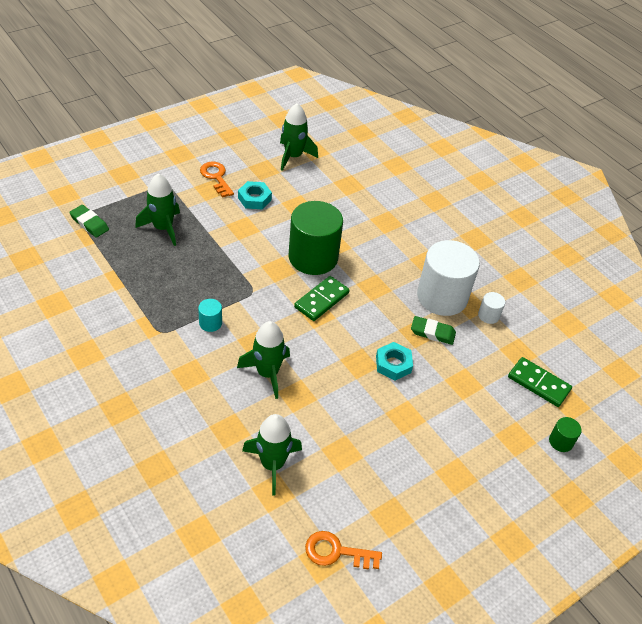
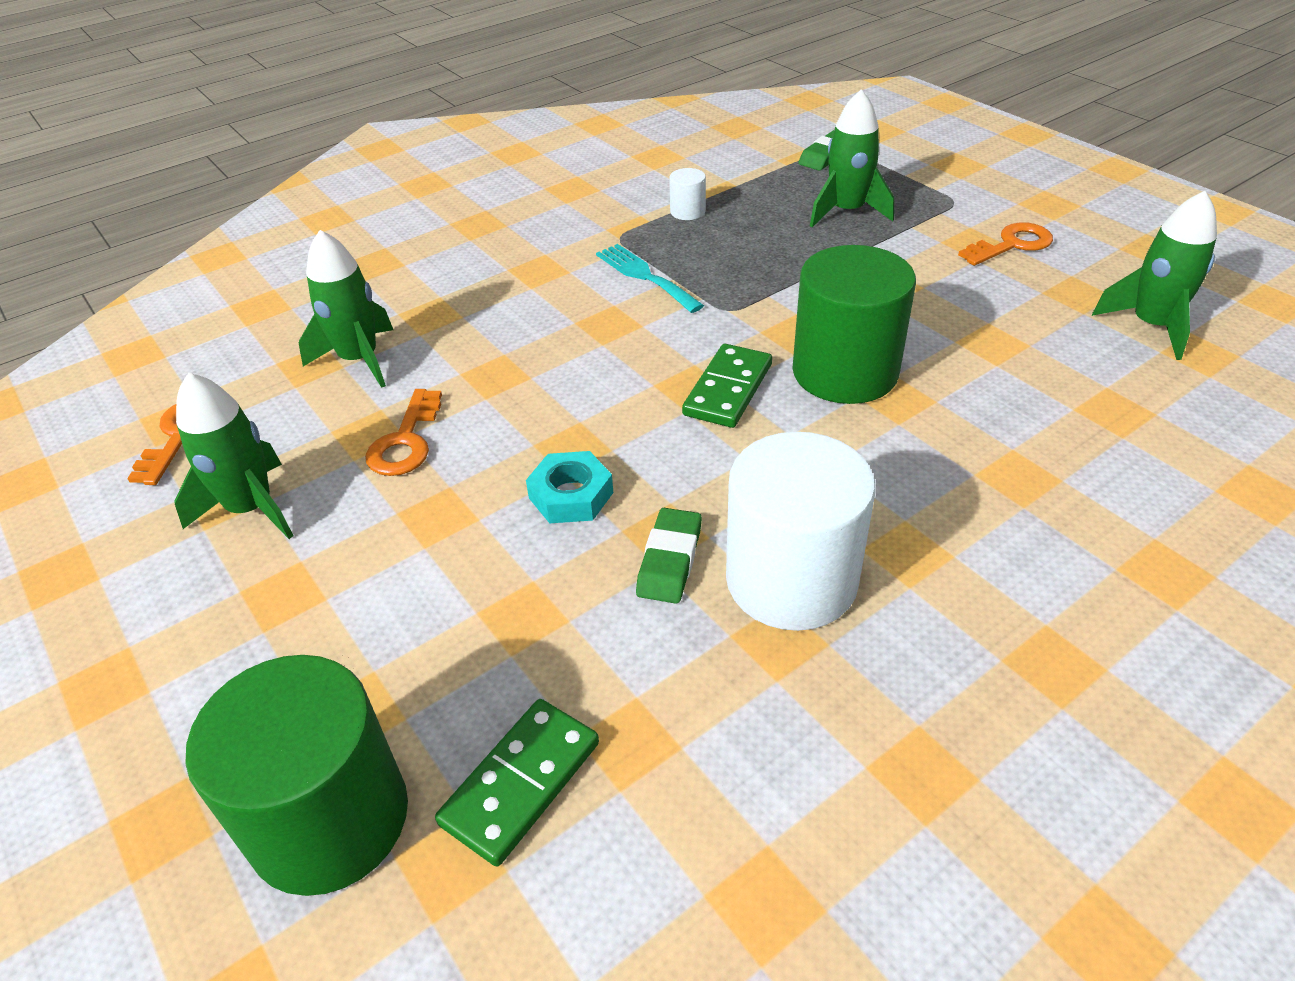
camera: 95 degrees right, 5 degrees down
turquoise cylinder [198,299,222,332] -> turquoise fork [596,244,704,313]
green rocket [237,321,290,399] -> green rocket moved to [175,373,293,539]
turquoise nut [238,181,272,209] -> none
green domino [294,276,349,321] -> green domino turned 75 degrees clockwise [682,344,772,428]
white cylinder [478,292,505,324] -> white cylinder moved to [669,168,706,220]
green cylinder [549,417,582,452] -> green cylinder [185,655,408,896], size x2.37
none -> orange key [365,389,442,476]

